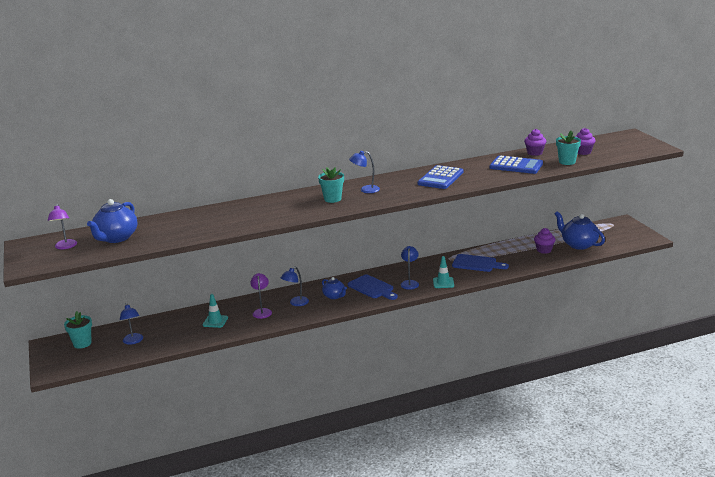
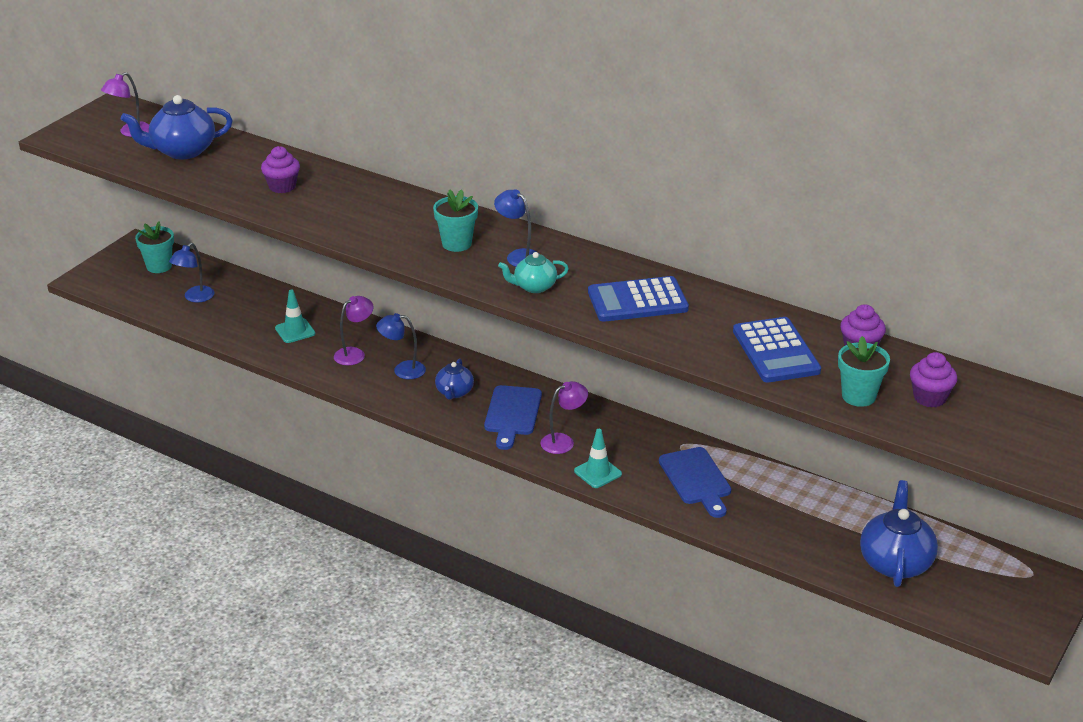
camera: 50 degrees right, 10 degrees up
blue lamp [401,246,419,290] -> purple lamp [540,381,588,454]
purple cupcake [534,228,555,254] -> purple cupcake moved to [261,146,300,193]
none -> turquoise teapot [498,252,569,293]

